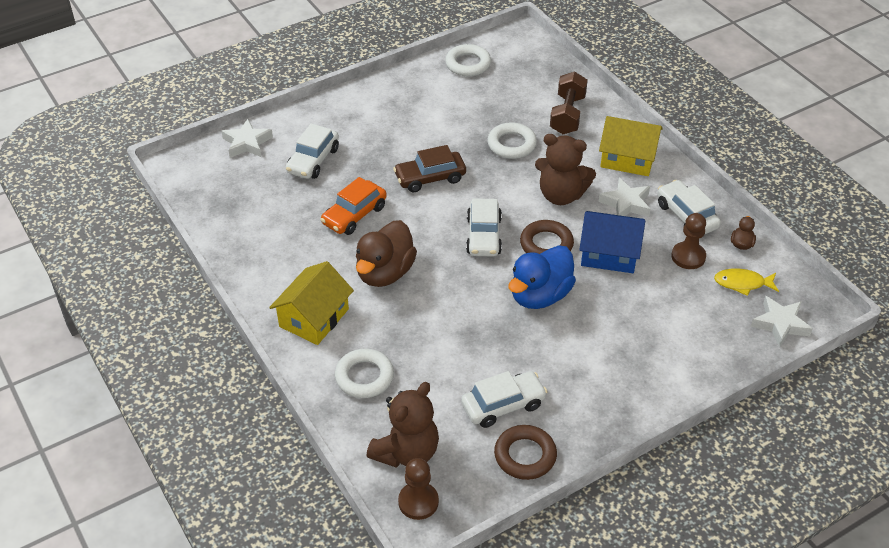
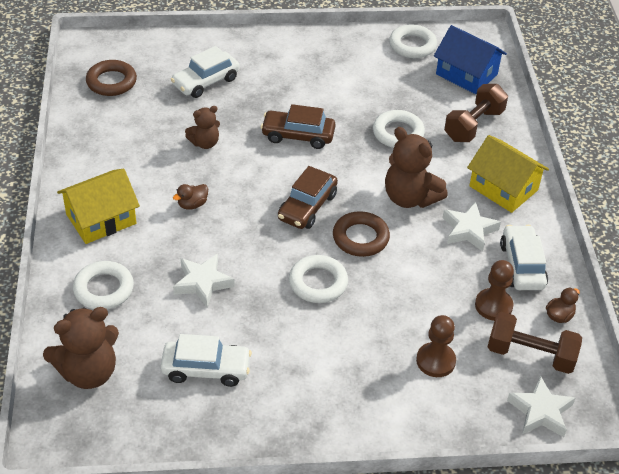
camera: 25 degrees right, 0 degrees up
white star [221,119,273,158] -> white star moved to [173,254,235,307]
orange car [320,177,387,235] -> brown teddy bear [185,106,220,149]
brown duck [356,220,417,287] -> brown duck [173,184,208,210], size x0.44
brown pawn [398,458,439,520] -> brown pawn moved to [416,315,456,377]
white car [466,198,502,257] -> brown car [278,166,338,229]
brown ring [494,425,557,480] -> brown ring moved to [86,60,137,96]
blue duck [509,245,576,309] -> white ring [289,255,348,303]
blue house [579,211,645,273] -> blue house moved to [434,25,507,94]
yellow fish [714,268,779,296] -> brown dumbbell [488,312,582,374]

